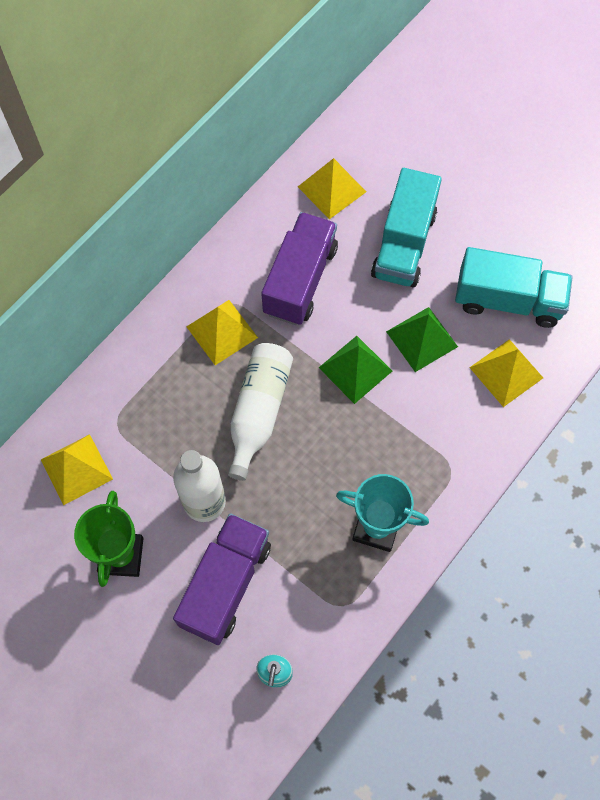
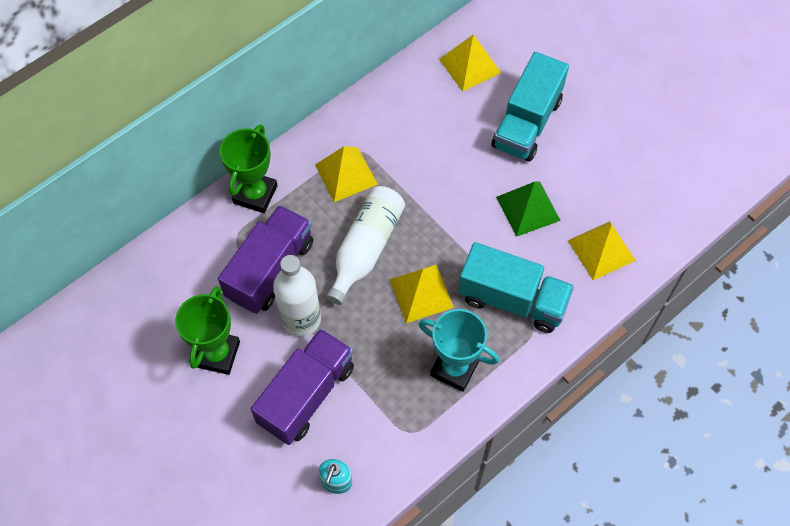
camera: 10 degrees right, 5 degrees down
yellow pyramid [41,434,113,505] -> yellow pyramid moved to [389,265,454,323]
purple truck [261,212,338,325] -> purple truck moved to [218,205,313,314]
green pyramid [319,336,392,404] -> none
turquoise truck [455,247,573,328] -> turquoise truck moved to [458,242,574,333]
none -> green trophy [219,125,278,213]

